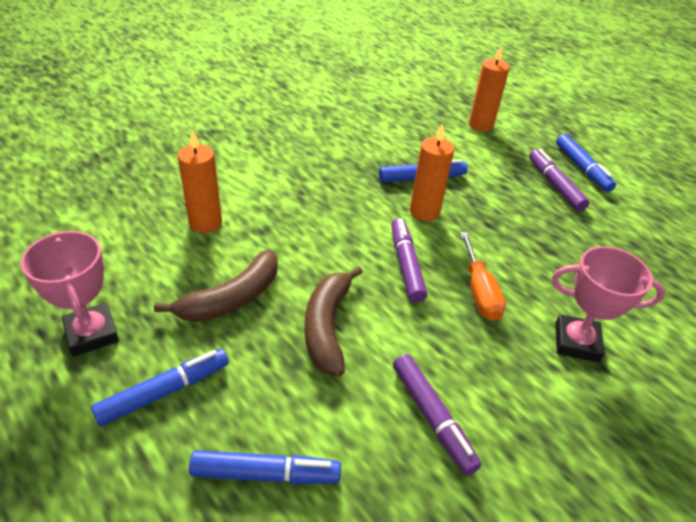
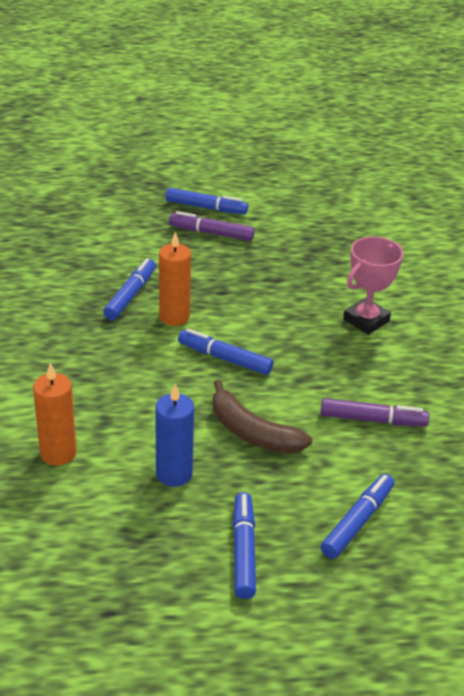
camera: 55 degrees left, 5 degrees down
pink trophy [21,231,119,356] -> none
brown banana [154,249,278,322] -> blue candle [155,384,194,487]
purple marker [391,218,427,303] -> blue marker [178,329,273,375]
orange screwdriver [460,232,506,321] -> none
orange candle [469,45,510,132] -> none

